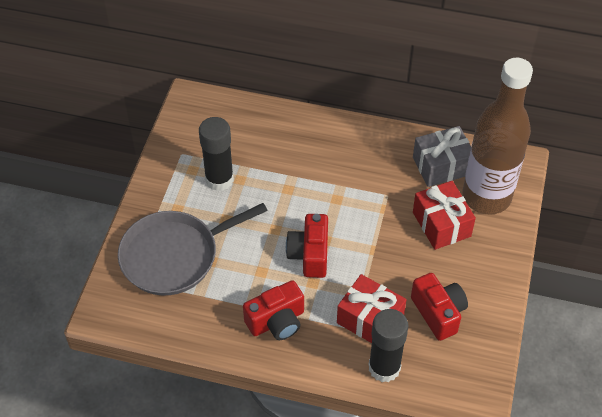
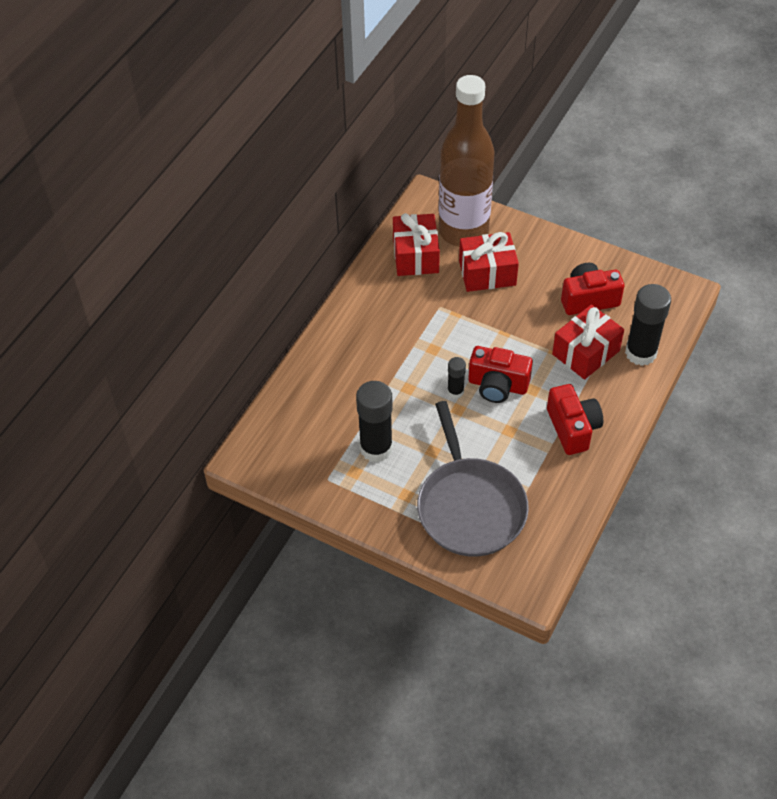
camera: 75 degrees left, 0 degrees up
grey gift [413,126,471,187] -> red gift [393,213,440,276]
none -> black glue stick [447,357,466,399]

